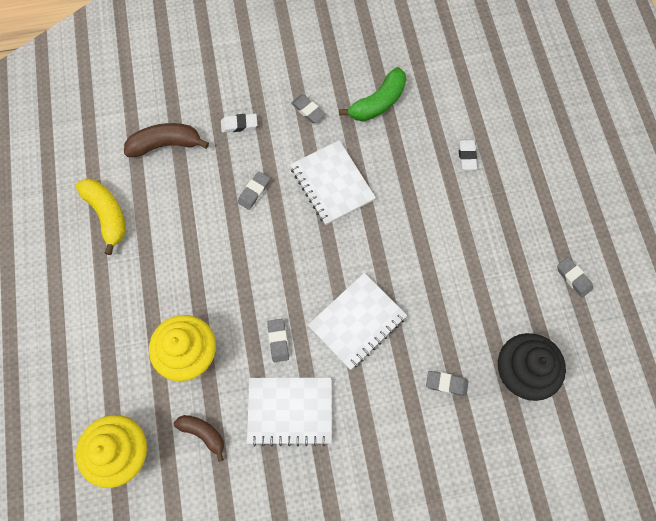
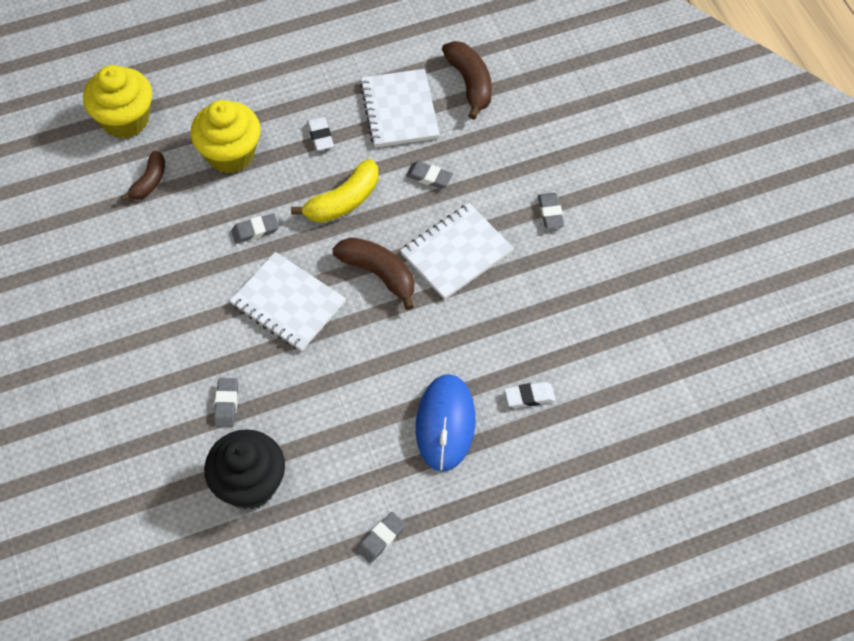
camera: 80 degrees right, 10 degrees down
yellow banana [76,179,125,255] -> yellow banana moved to [291,159,379,223]
white eraser [221,114,257,133] -> white eraser moved to [307,117,334,151]
white notebook [247,378,331,447] -> white notebook moved to [360,69,440,147]
grey eraser [291,95,325,123] -> grey eraser turned 45 degrees counterclockwise [538,193,564,229]
green banana [339,67,406,121] -> none
none -> brown banana [333,237,414,310]
none -> blue mouse [416,374,475,472]

